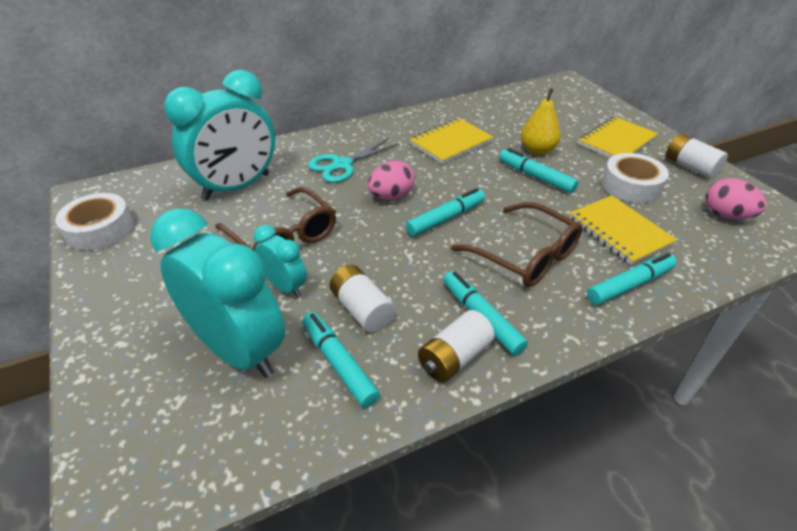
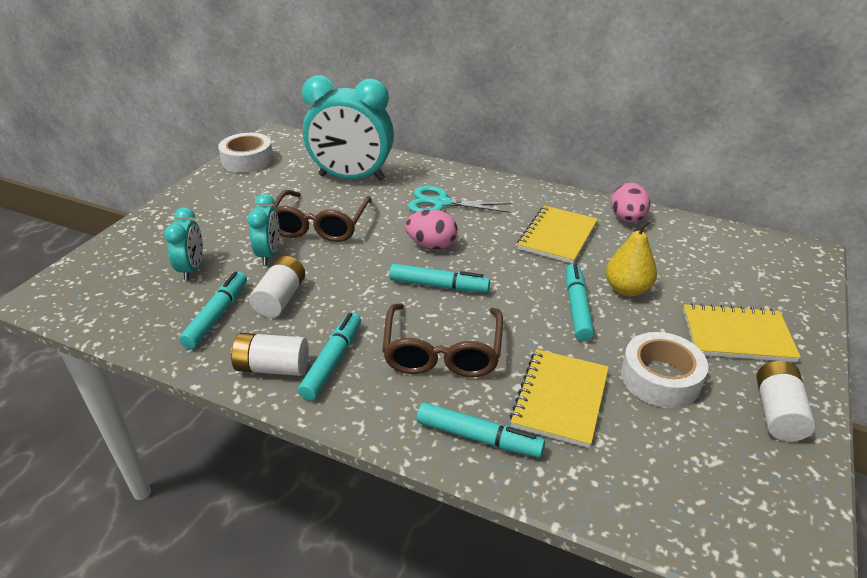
camera: 50 degrees right, 5 degrees down
turquoise clock [150,208,285,378] -> turquoise clock [164,207,203,280], size x0.50
yellow notebook [410,118,494,164] -> yellow notebook turned 75 degrees counterclockwise [517,206,598,264]
pink egg [706,178,767,220] -> pink egg moved to [611,183,650,223]

